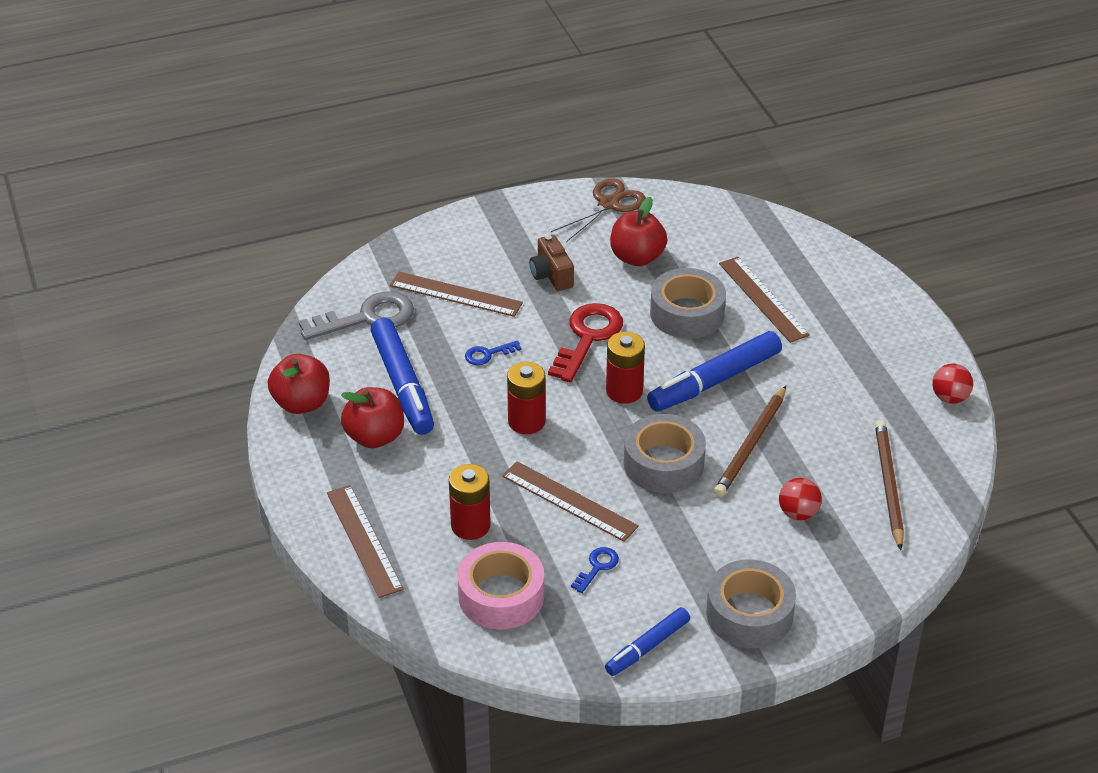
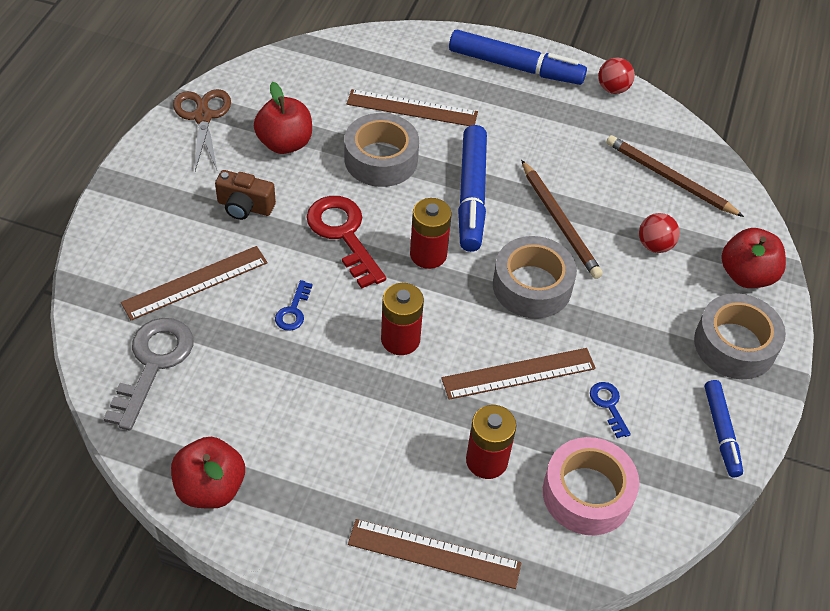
camera: 55 degrees left, 10 degrees up
red apple [341,387,404,448] -> red apple moved to [721,228,786,288]
blue marker [370,318,434,435] -> blue marker moved to [449,30,587,85]

